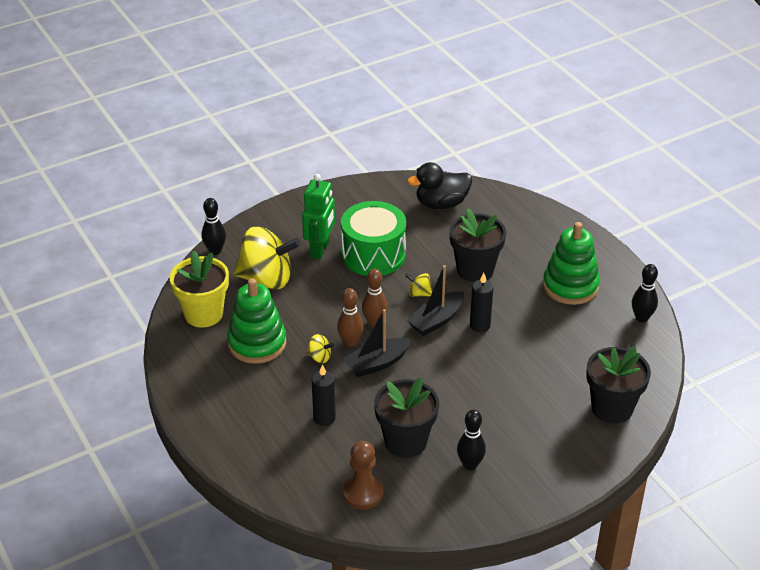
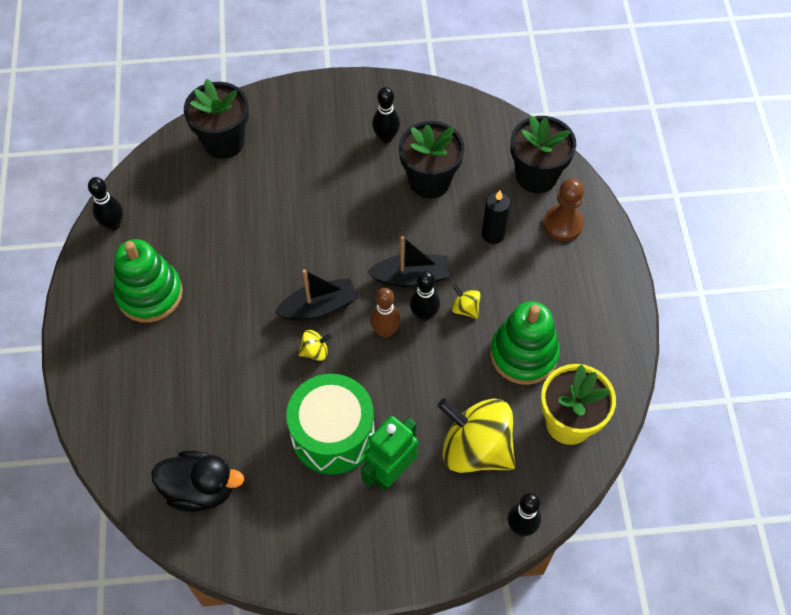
camera: 155 degrees left, 20 degrees up
brown bowling pin [337,288,364,347] -> black bowling pin [410,271,440,322]
brown pawn [343,441,383,510] -> brown pawn moved to [543,178,584,241]
yellow spinning top [405,273,432,297] -> yellow spinning top turned 60 degrees counterclockwise [298,330,332,361]
black flower pot [449,208,506,282] -> black flower pot moved to [510,116,576,193]
black candle [470,273,494,332] -> none

